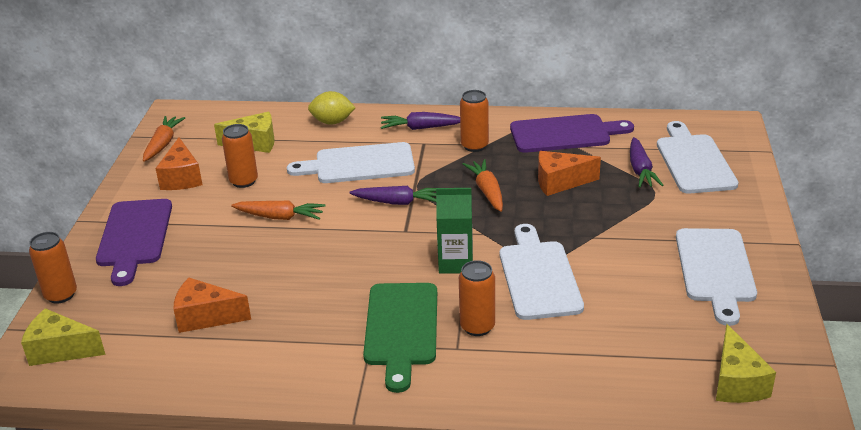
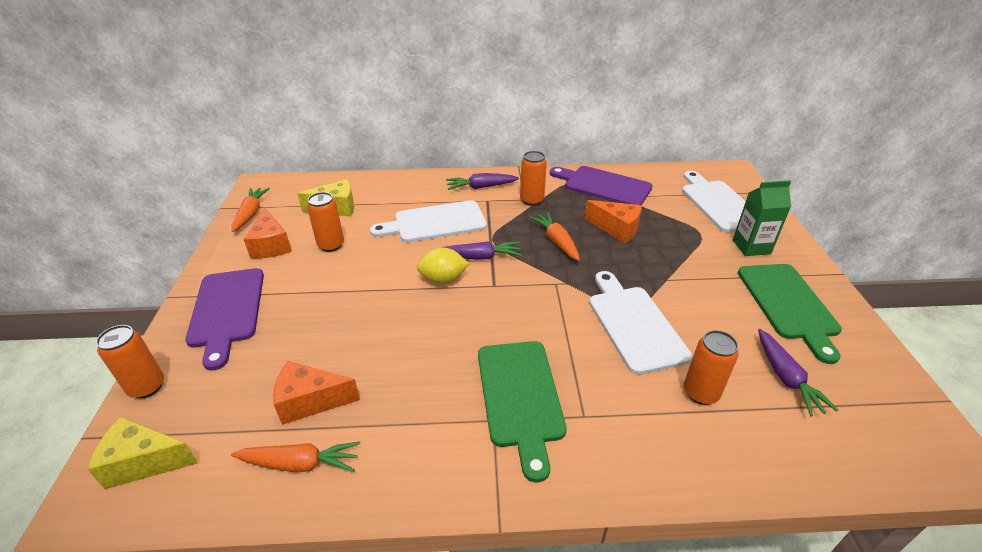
camera: 10 degrees left, 5 degrees up
orange carrot [231,201,325,220] -> orange carrot moved to [231,442,361,472]
yellow lemon [308,91,356,125] -> yellow lemon moved to [417,248,469,284]
green carton [436,188,473,274] -> green carton moved to [733,180,791,256]
orange can [459,260,495,336] -> orange can moved to [684,330,739,405]
purple cutting board [510,114,634,153] -> purple cutting board turned 135 degrees counterclockwise [550,166,653,205]
orange cheese [538,151,601,196] -> orange cheese turned 135 degrees counterclockwise [585,200,642,243]
purple carrot [630,137,663,188] -> purple carrot moved to [758,329,838,417]
white cutting board [676,228,757,326] -> green cutting board [738,264,842,364]
yellow cheese [716,324,776,403] -> none

